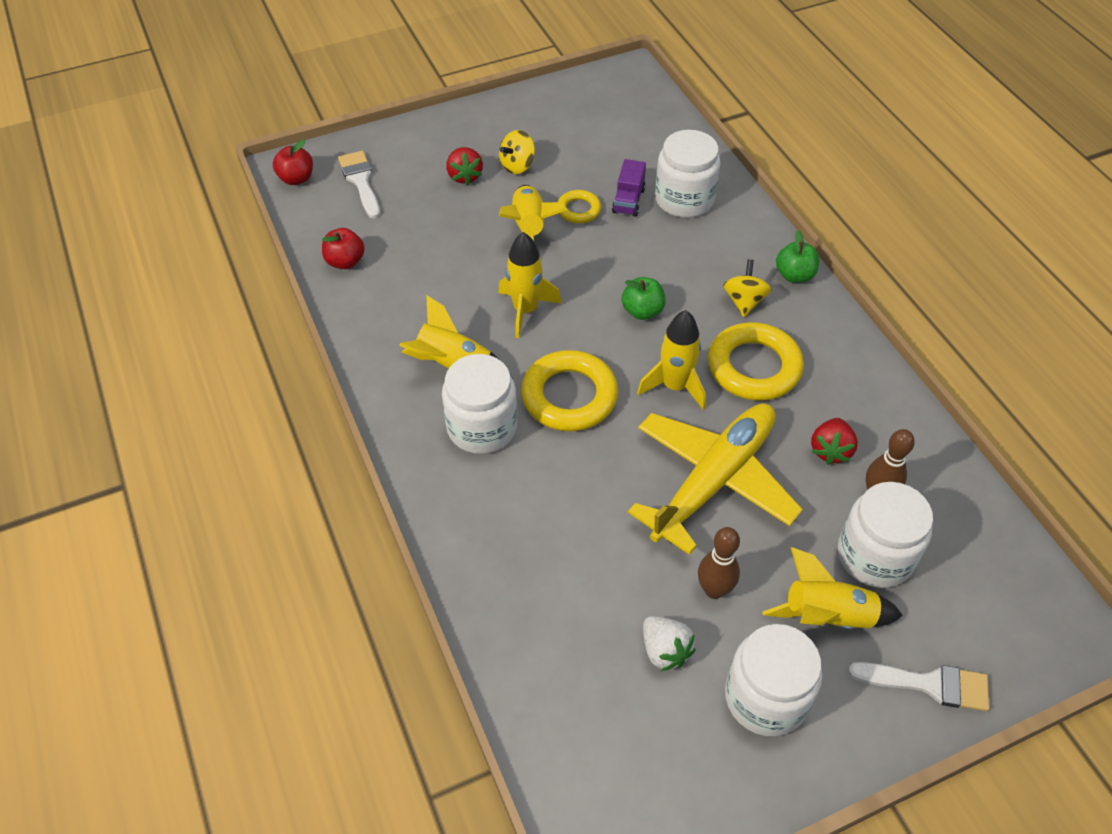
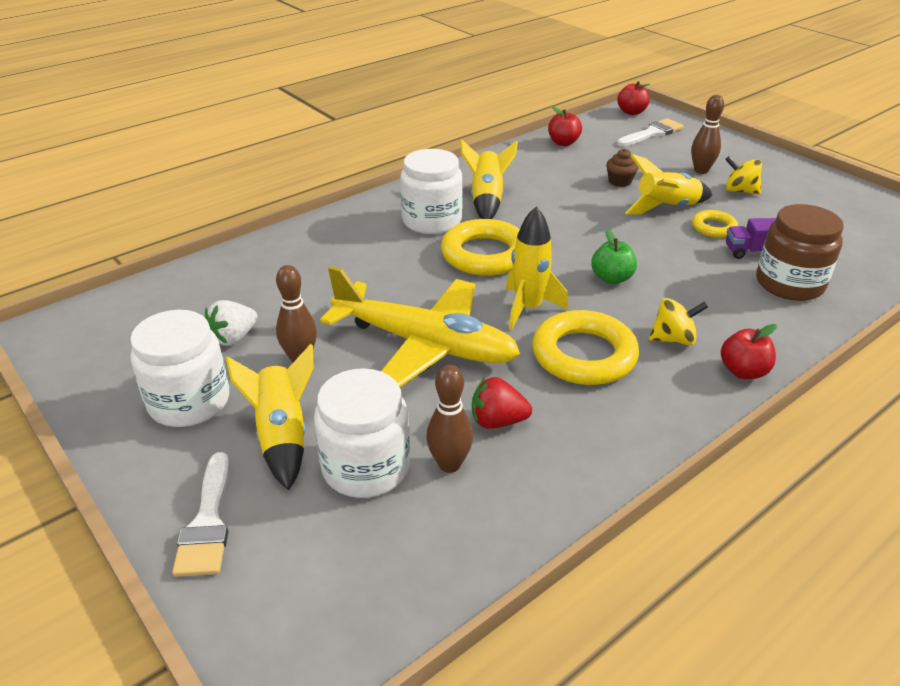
camera: 75 degrees right, 15 degrees down
red strawberry [446,147,483,185] -> brown bowling pin [691,95,724,174]
yellow rocket [498,232,562,338] -> none
white jar [655,130,721,218] -> brown jar [756,204,844,301]
green apple [776,230,819,283] -> red apple [721,324,777,379]
none -> brown cupcake [606,149,639,187]

